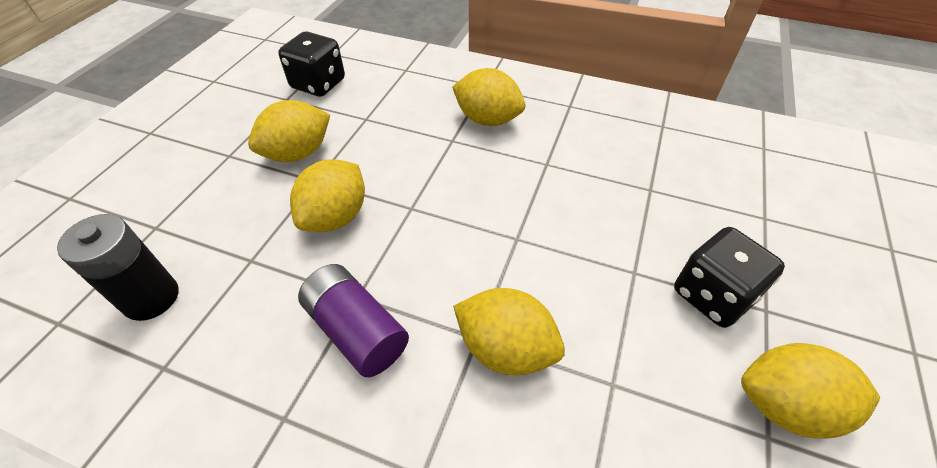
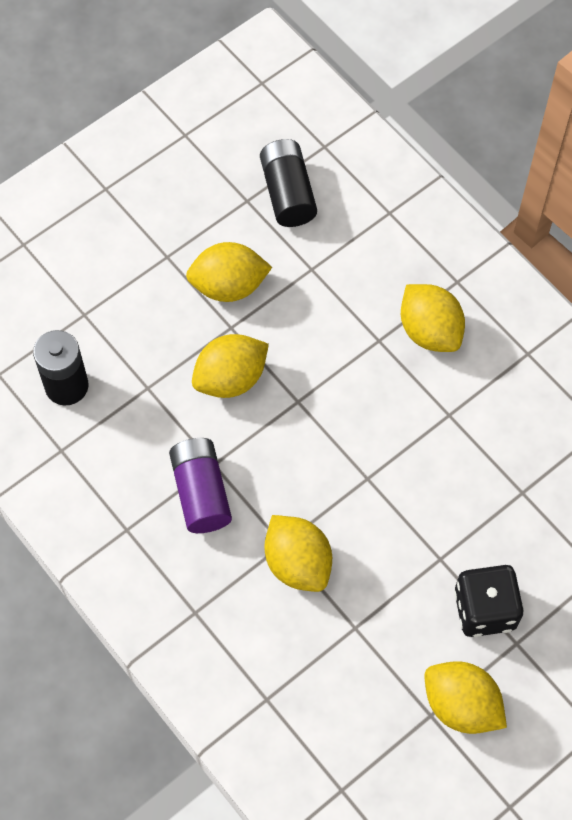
camera: 30 degrees right, 15 degrees up
black dice [278,31,345,97] -> black battery [260,139,317,227]

